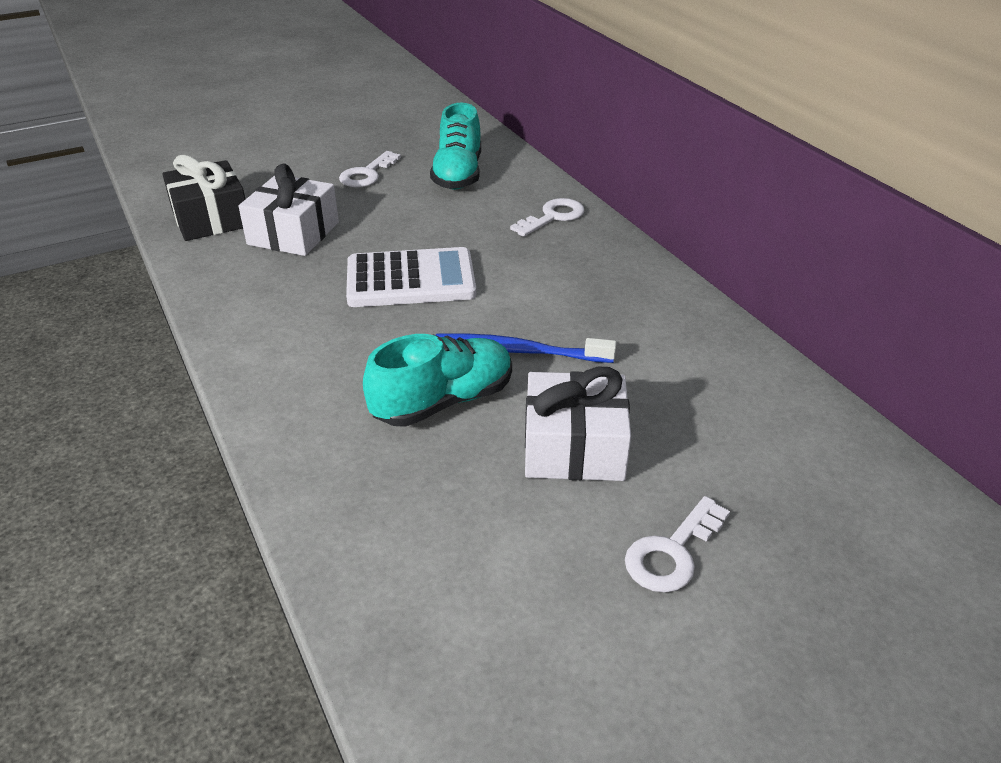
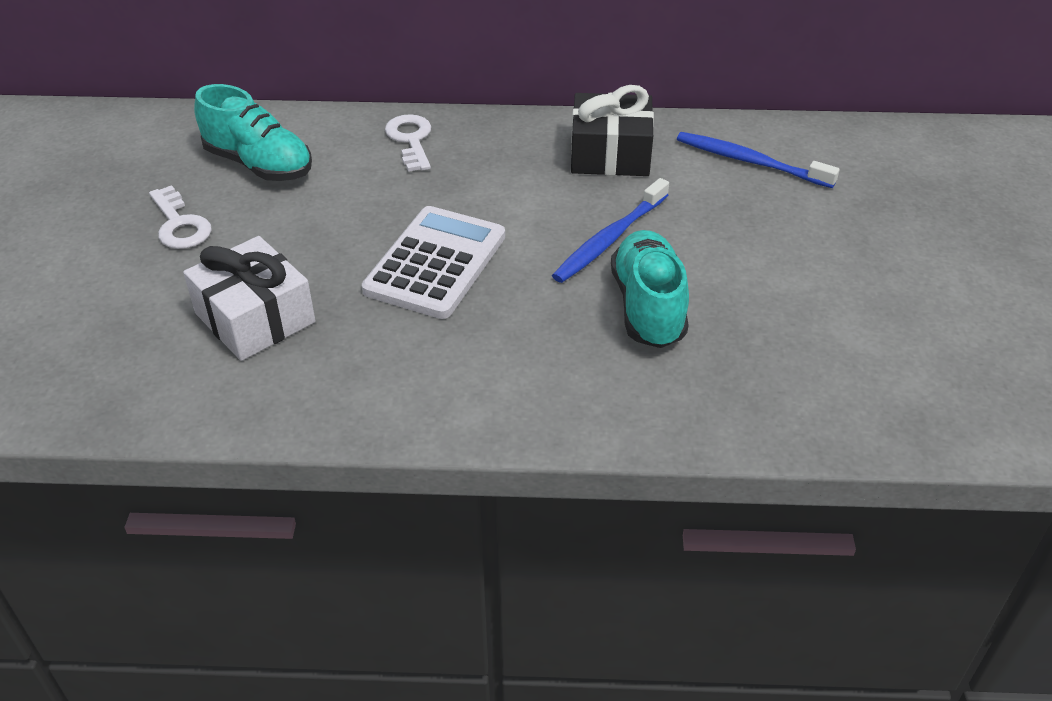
camera: 60 degrees left, 5 degrees up
black gift [162,155,245,241] -> black gift moved to [571,85,654,176]
white gift [525,367,631,481] -> none
white key [625,496,730,593] -> none
none -> blue toothbrush [677,132,840,188]

